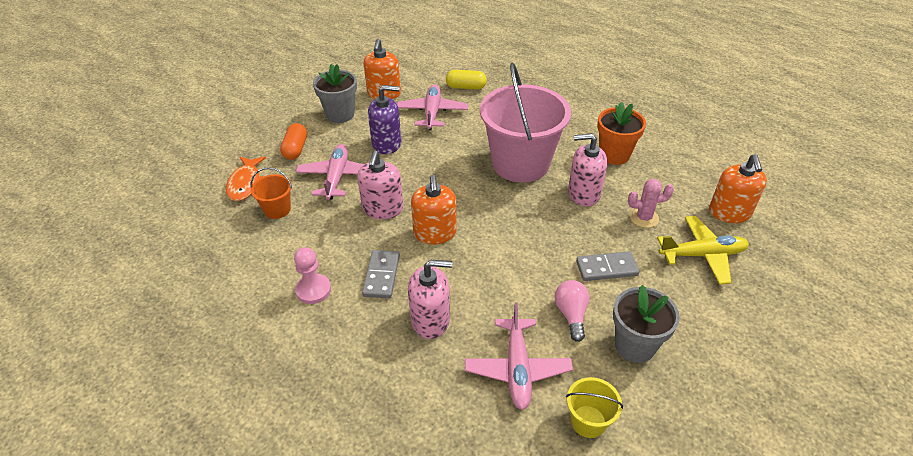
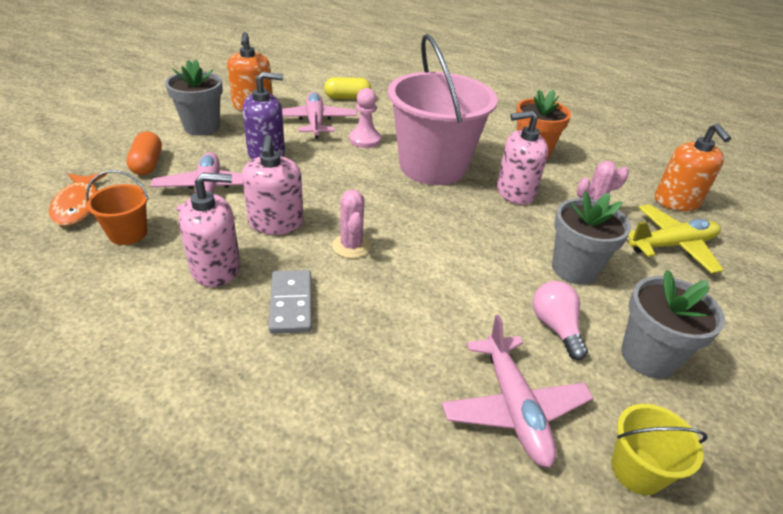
camera: 15 degrees left, 5 degrees down
pink pawn [294,247,331,304] -> pink pawn moved to [349,88,381,148]
pink soap dispenser [408,260,452,339] -> pink soap dispenser moved to [178,172,240,287]
orange soap dispenser [411,175,457,244] -> pink cactus [332,190,371,258]
grey domino [576,251,639,281] -> grey flower pot [552,191,631,284]

